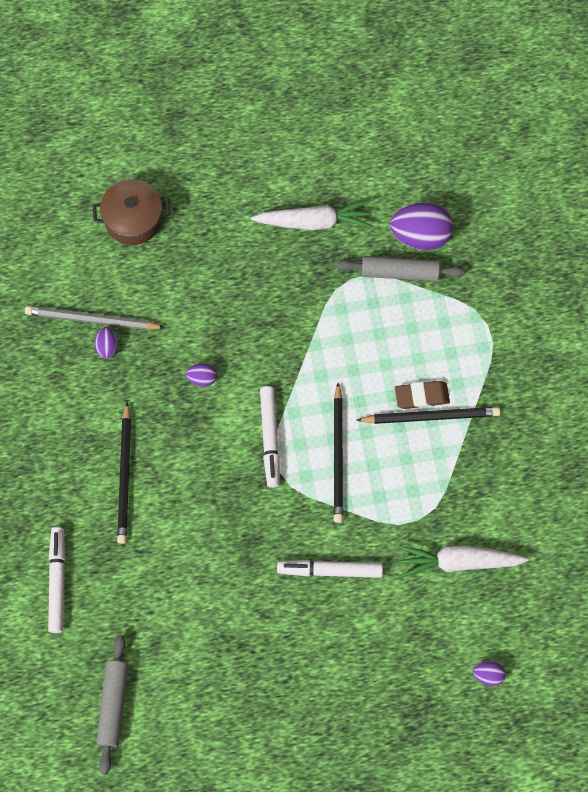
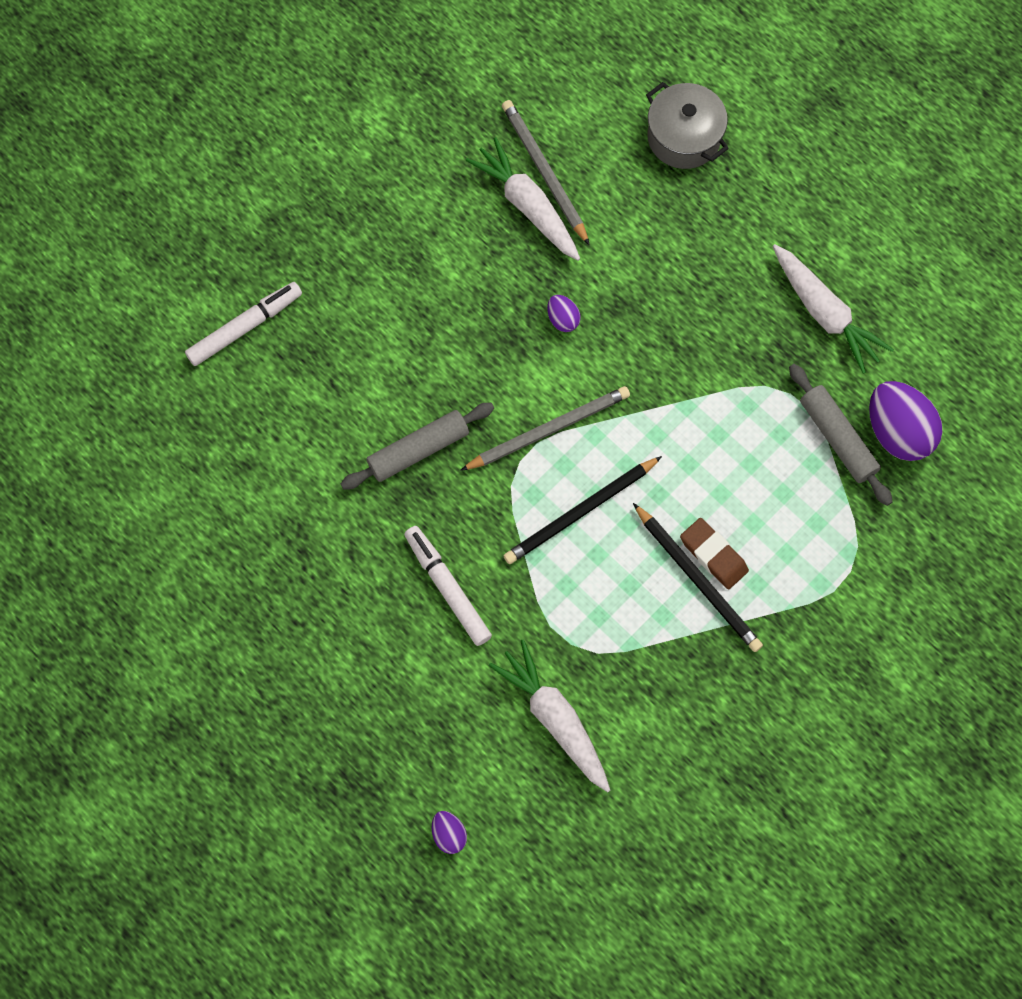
camera: 55 degrees right, 0 degrees up
brown pot [93,179,170,245] -> grey pot [646,82,729,169]
purple egg [95,327,118,358] -> white carrot [465,137,580,261]
grey rolling pin [96,634,128,774] -> grey rolling pin moved to [341,403,494,490]
black pencil [117,402,131,544] -> none
white marker [260,386,280,488] -> grey pencil [460,386,630,471]

